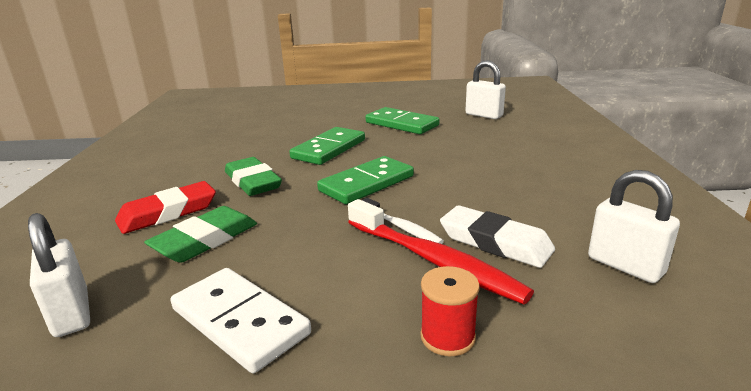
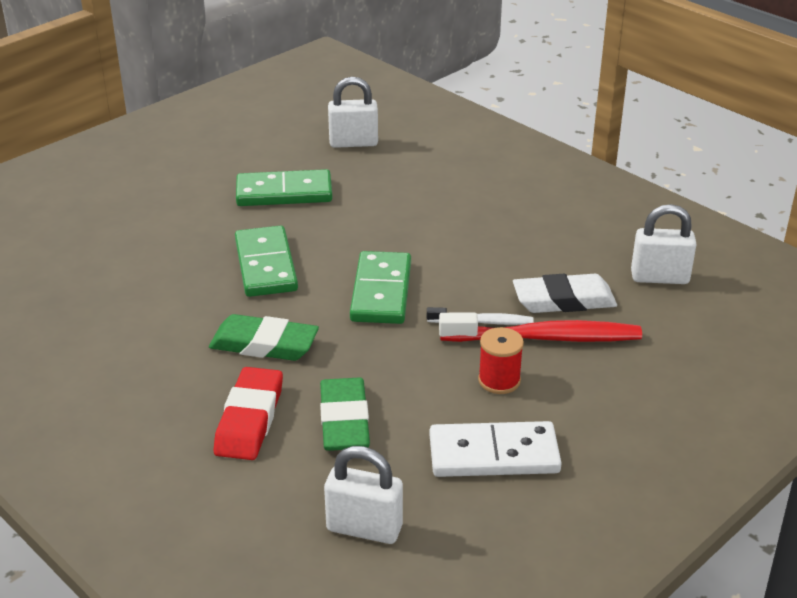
camera: 45 degrees left, 10 degrees up
red spool [420,266,480,356] -> red spool moved to [478,327,524,394]

